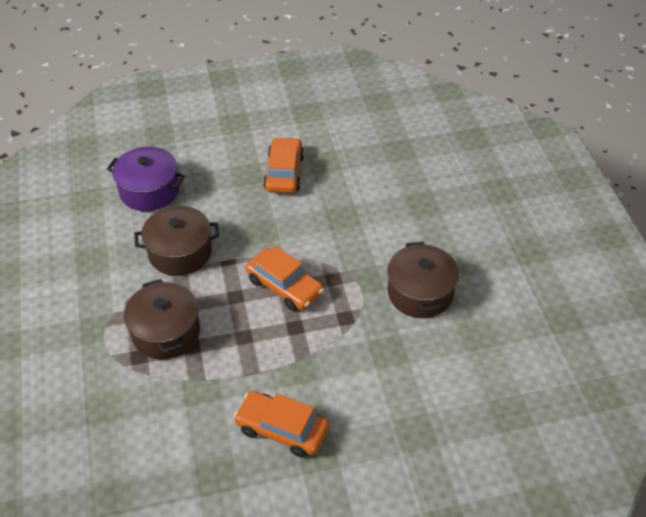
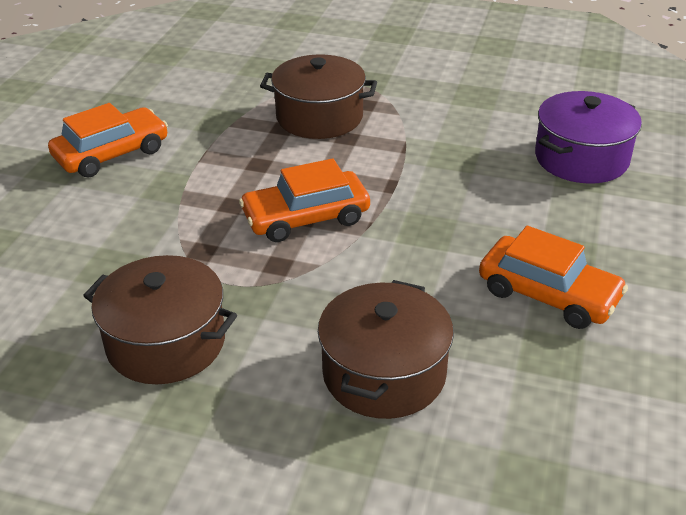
camera: 120 degrees right, 10 degrees down
brown pot [134,206,219,276] -> brown pot moved to [318,280,454,419]

